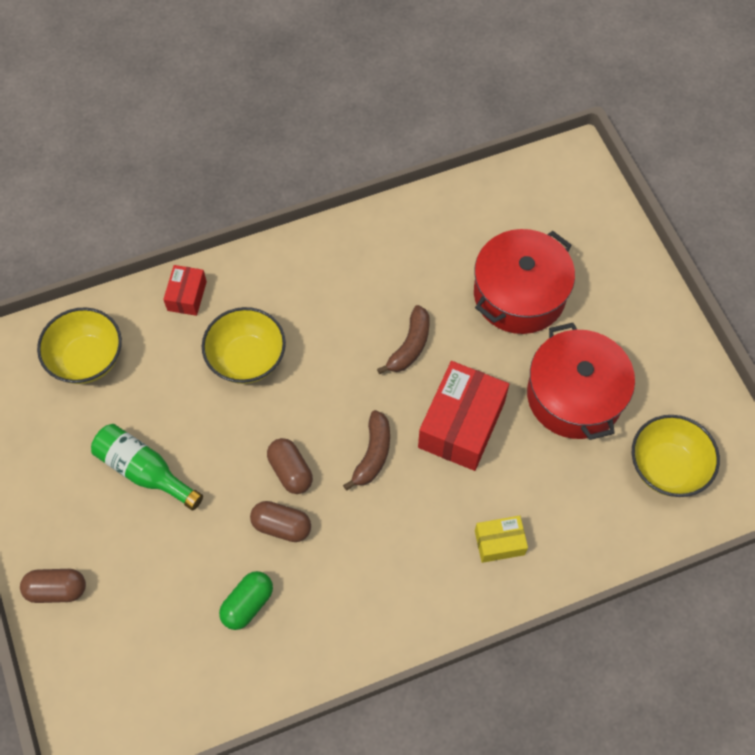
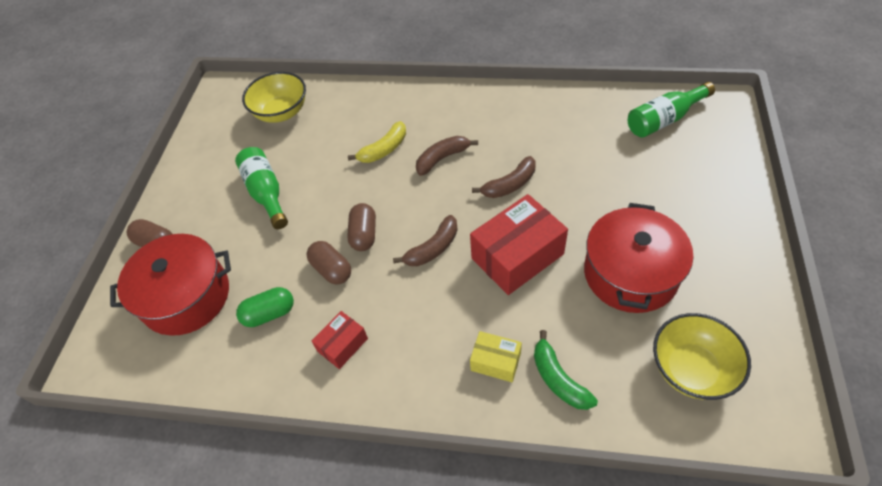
camera: 35 degrees right, 10 degrees down
red box [163,265,207,316] -> red box moved to [311,311,368,369]
yellow bowl [202,307,286,384] -> yellow banana [348,121,406,163]
red pot [474,229,575,334] -> red pot moved to [110,234,231,336]
none -> brown banana [416,136,478,176]
none -> green banana [534,330,598,410]
none -> green bottle [628,82,715,137]

